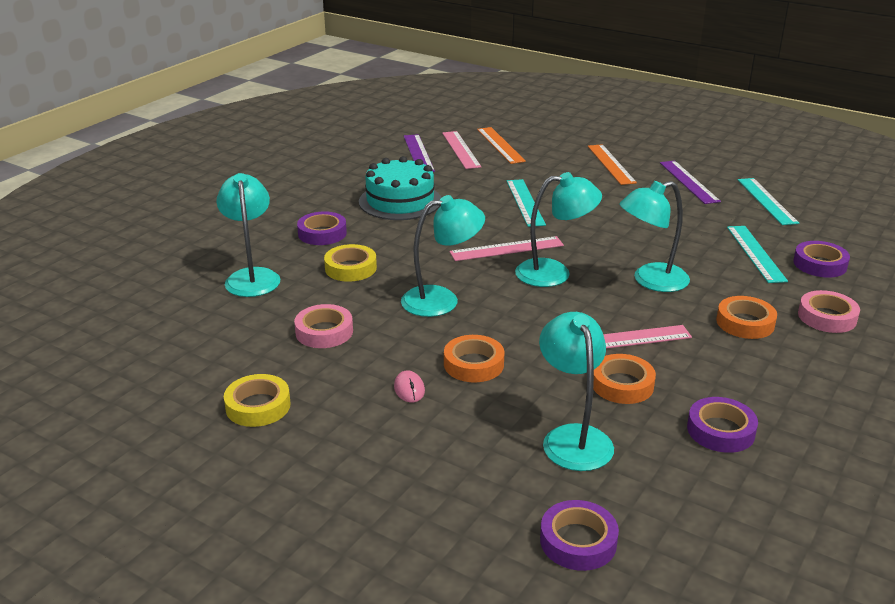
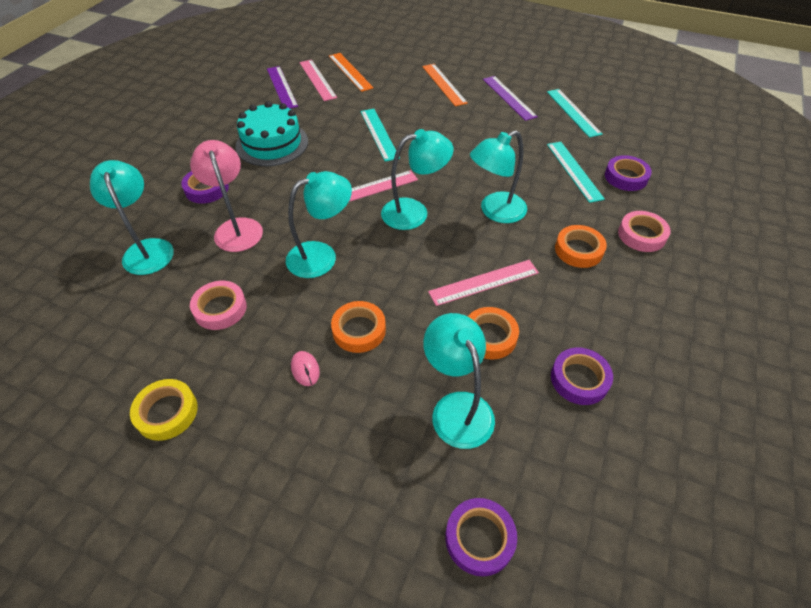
camera: 10 degrees left, 20 degrees up
yellow tape [324,244,377,282] -> pink lamp [190,140,263,252]

